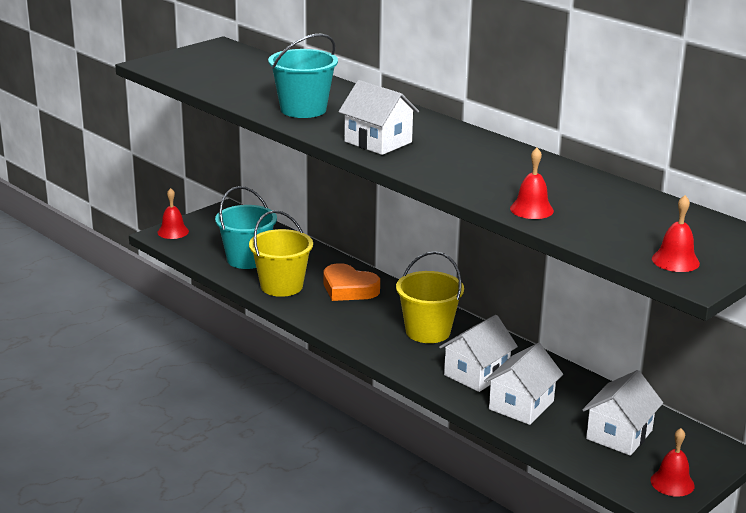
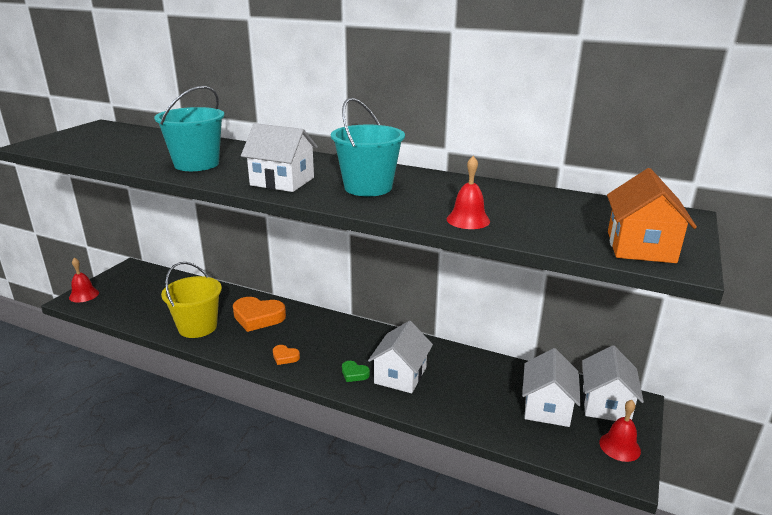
camera: 20 degrees left, 0 degrees up
turquoise bucket [215,186,277,269] -> turquoise bucket moved to [331,98,405,196]
yellow bucket [396,251,464,343] -> none
white house [484,343,563,425] -> white house moved to [582,345,644,421]
red bell [652,195,700,272] -> orange house [607,168,697,263]
none -> orange heart [273,345,300,365]
none -> green heart [342,361,370,382]

